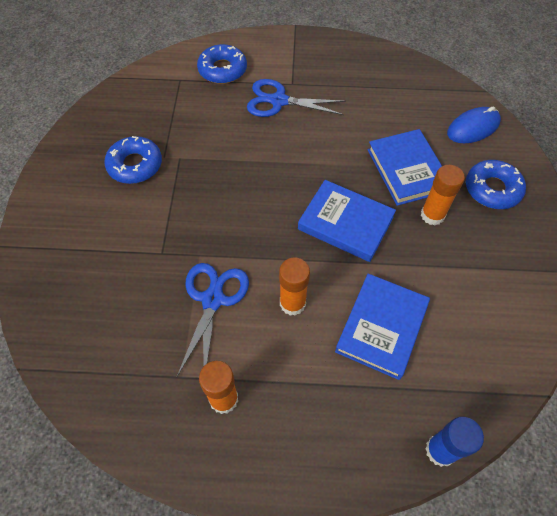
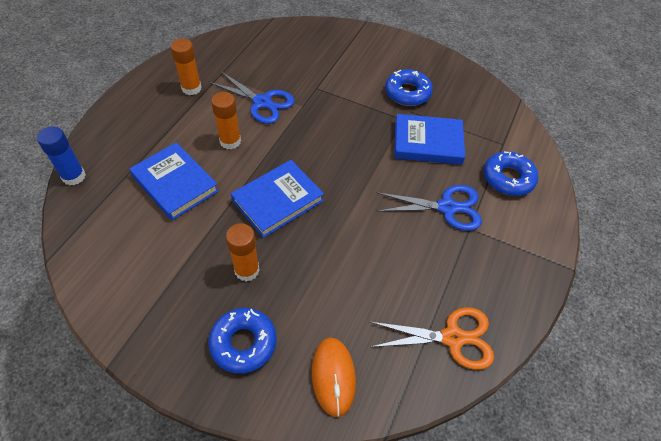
camera: 110 degrees right, 5 degrees down
blue scissors [247,79,346,117] -> blue scissors turned 60 degrees clockwise [376,185,482,231]
blue book [368,129,442,206] -> blue book moved to [394,114,465,165]
blue mouse [447,106,501,143] -> orange mouse [312,337,356,417]
none -> orange scissors [370,307,494,370]

